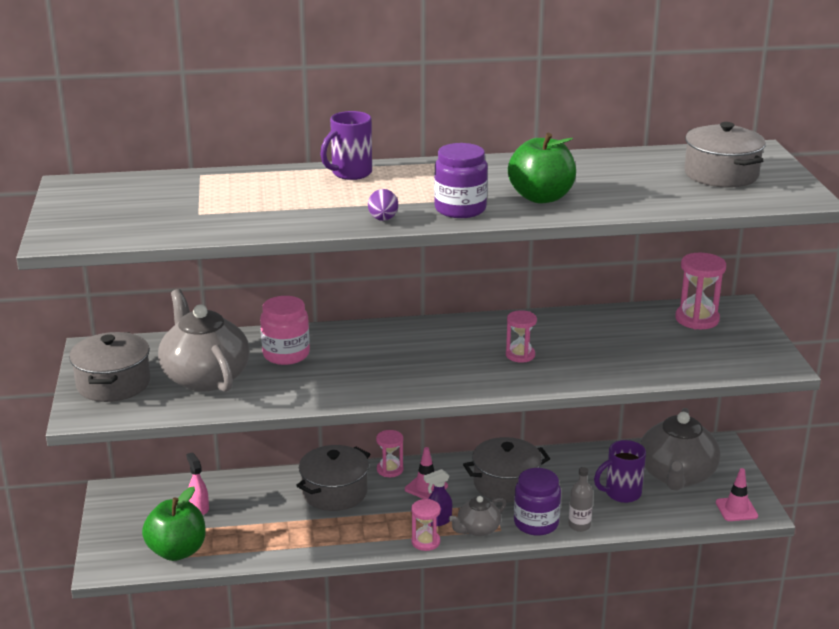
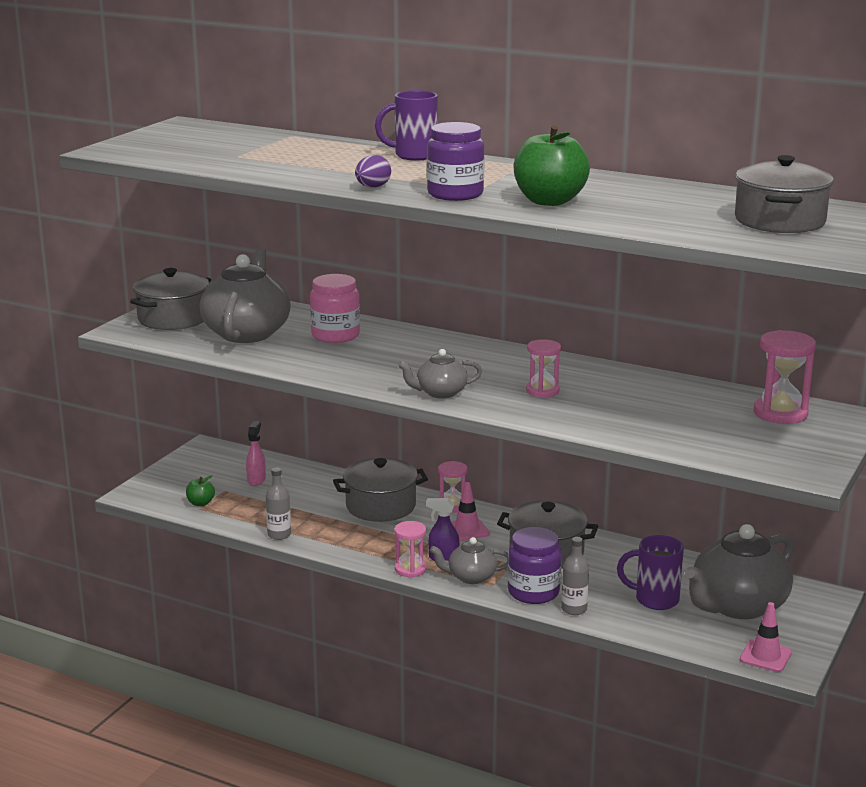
camera: 35 degrees right, 5 degrees down
green apple [142,487,206,561] -> green apple [186,475,215,506], size x0.47
none -> grey bottle [266,467,291,540]
none -> grey teapot [398,349,482,399]

